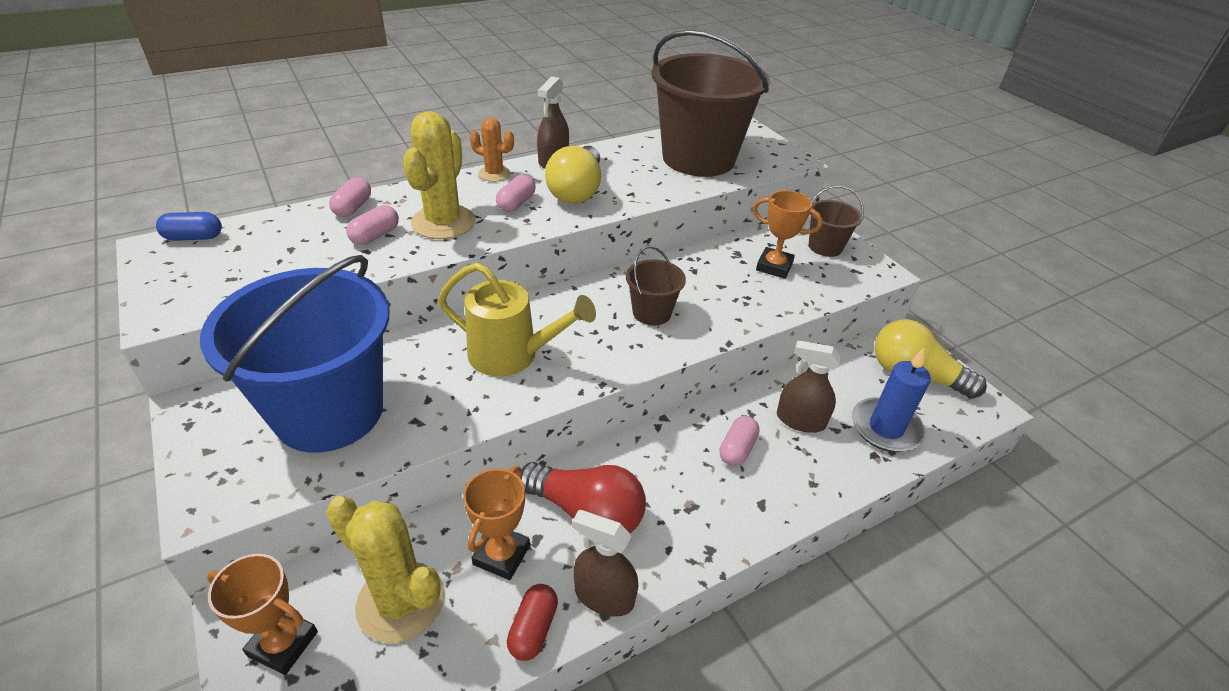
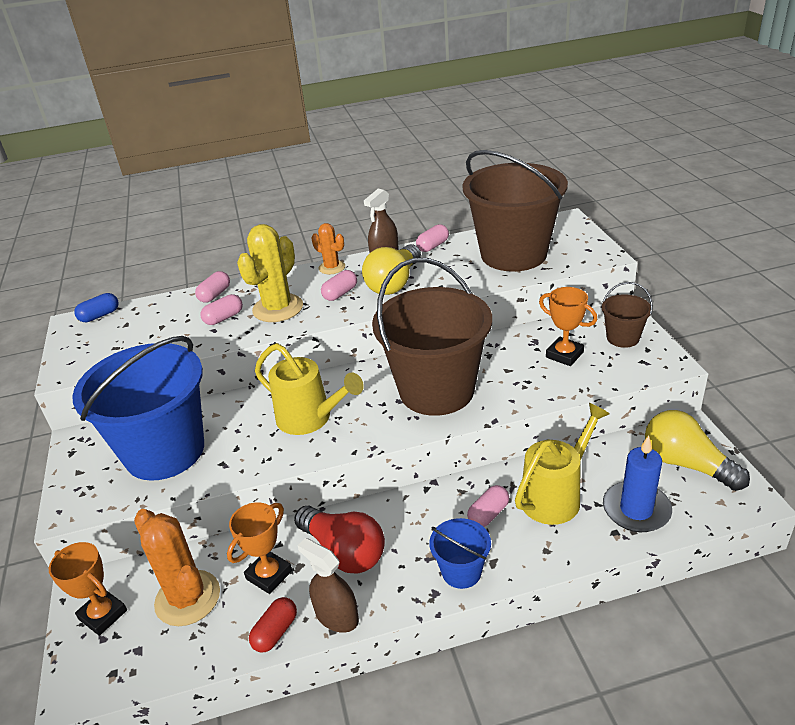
camera: 20 degrees right, 5 degrees down
blue capsule [156,212,222,241] -> blue capsule turned 45 degrees counterclockwise [74,293,118,322]
yellow cactus [326,496,445,643] -> orange cactus [134,509,220,626]
brown bucket [626,246,686,326] -> brown bucket [372,258,492,416], size x2.24
brown spray bottle [777,340,841,433] -> yellow watering can [515,403,610,525]
none -> pink capsule [416,224,449,252]
none -> blue bucket [429,518,491,589]

